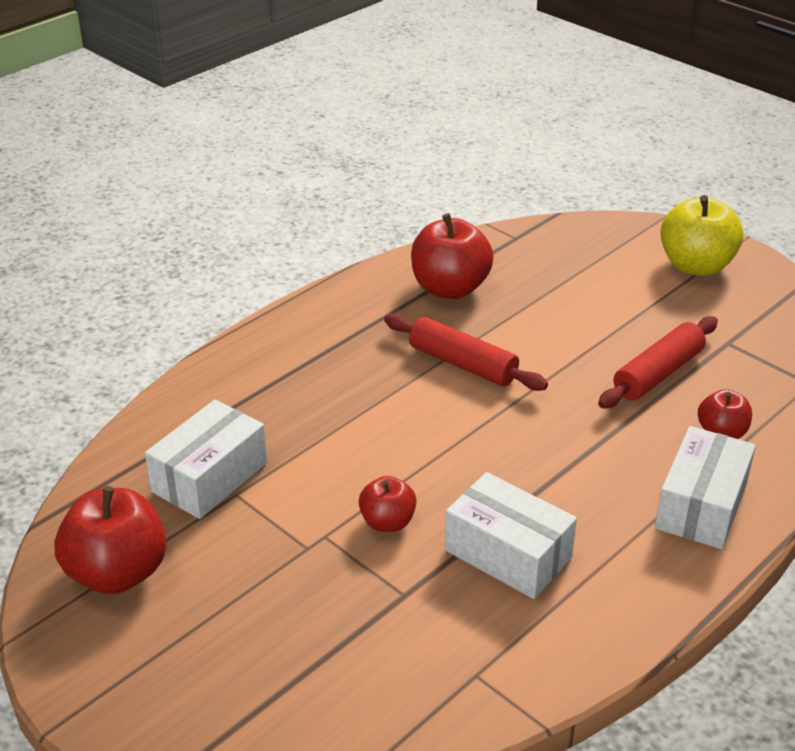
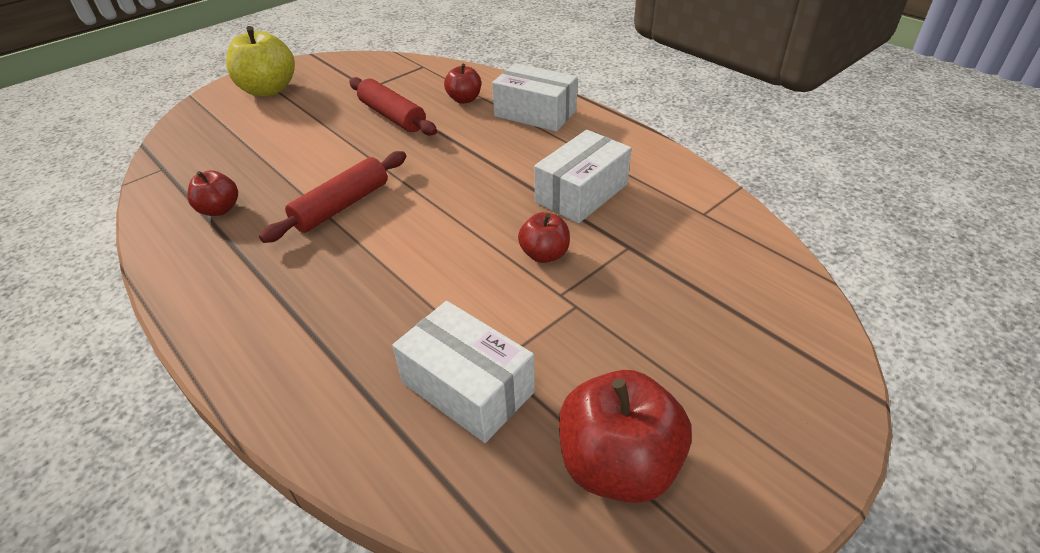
camera: 85 degrees left, 5 degrees up
red apple [411,213,494,299] -> red apple [187,170,238,216], size x0.56

